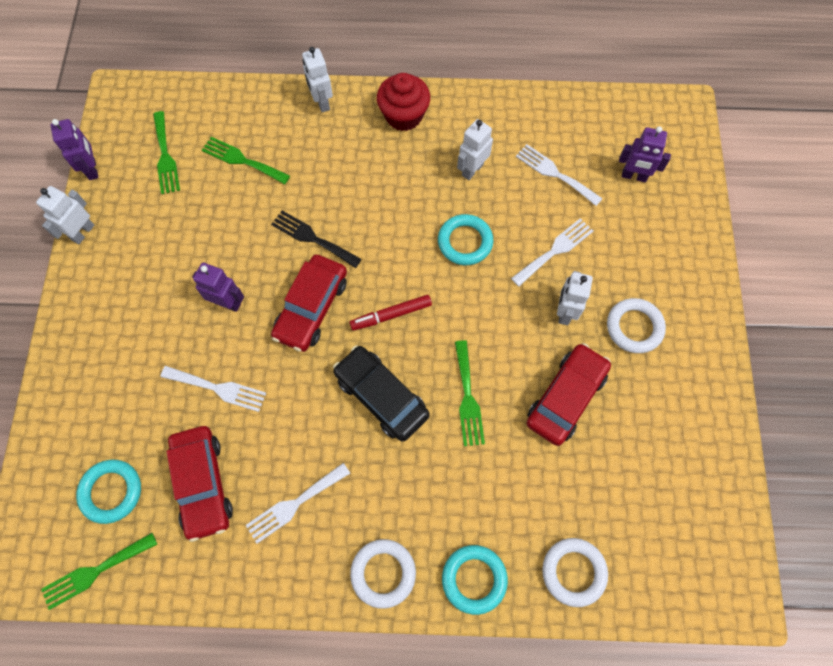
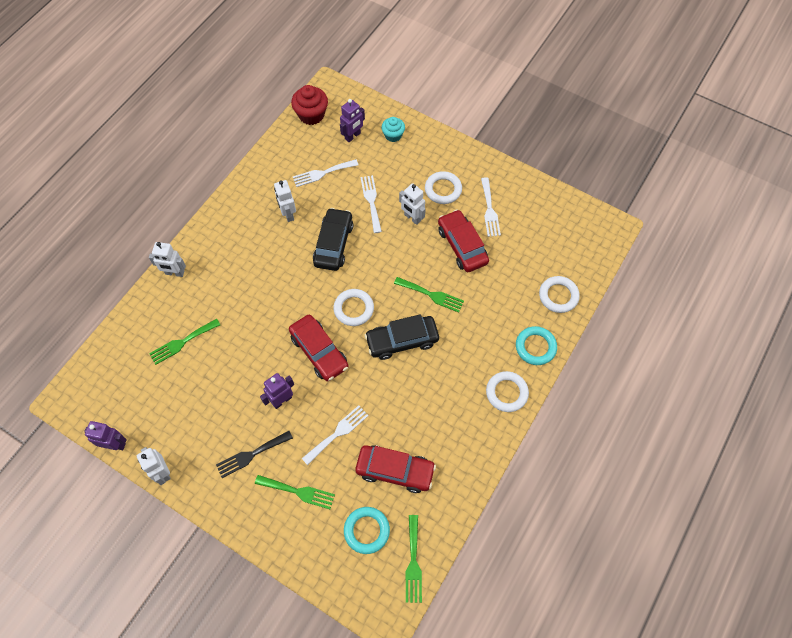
camera: 60 degrees left, 5 degrees down
green fork [153,111,180,194] -> green fork moved to [255,475,335,509]
white fork [245,463,350,544] -> white fork moved to [481,177,501,237]
black fork [271,211,362,268] -> black fork moved to [216,431,293,478]
red marker [350,295,432,331] -> white ring [334,289,374,326]
red cupcake [377,73,430,131] -> red cupcake moved to [291,85,328,125]
turquoise ring [438,214,494,265] -> black car [313,208,353,271]
none -> turquoise cupcake [381,117,405,142]

